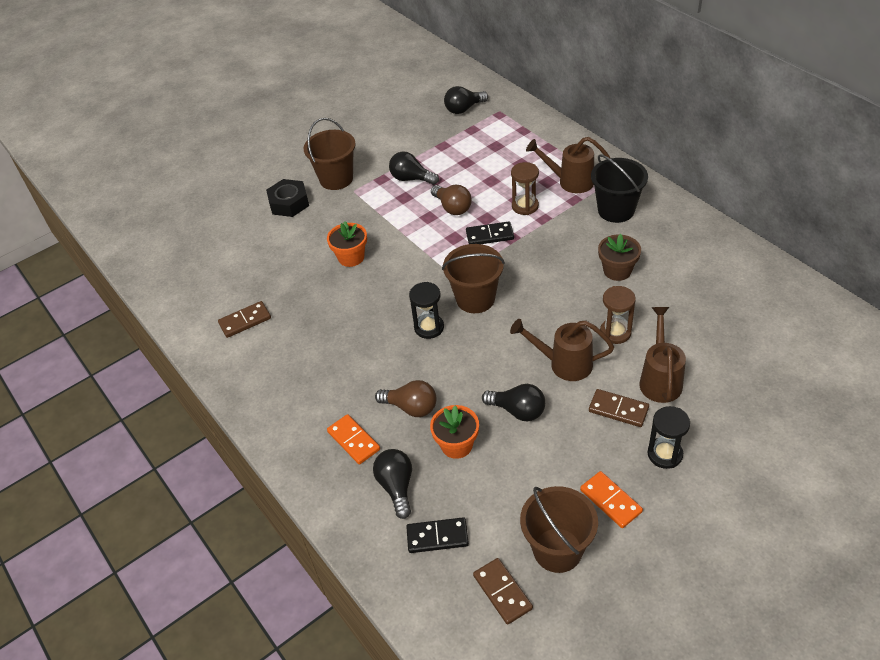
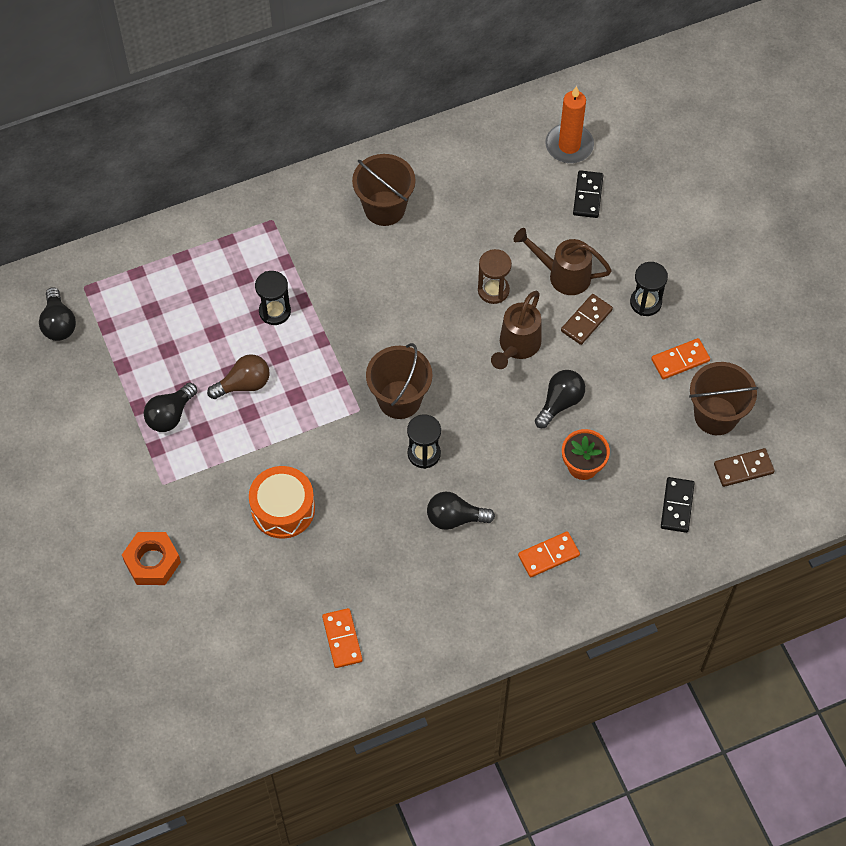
camera: 80 degrees left, 15 degrees up
brown domino [218,301,271,338] -> orange domino [322,608,363,668]
black nut [266,179,309,217] -> orange nut [122,532,181,585]
brown bucket [304,118,356,190] -> brown bucket moved to [352,154,415,226]
orange flower pot [327,221,367,267] -> orange drum [249,466,315,539]
black light bulb [373,449,412,519] -> black light bulb moved to [427,492,495,530]
brown light bulb [375,380,436,417] -> none
black domino [466,221,514,244] -> black domino moved to [573,170,603,218]
brown hourglass [511,162,539,215] -> black hourglass [255,271,291,325]
brown watering can [526,137,610,193] -> none
black bucket [591,154,648,223] -> none
brown flower pot [598,234,641,281] -> none
none -> orange candle [545,86,594,163]

